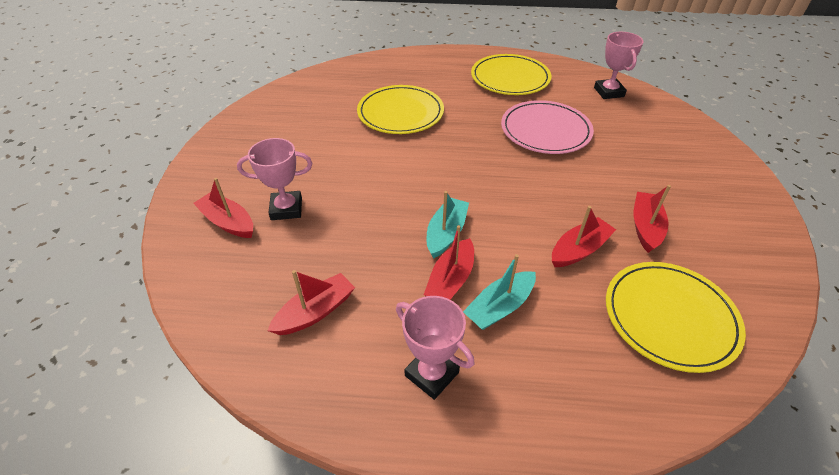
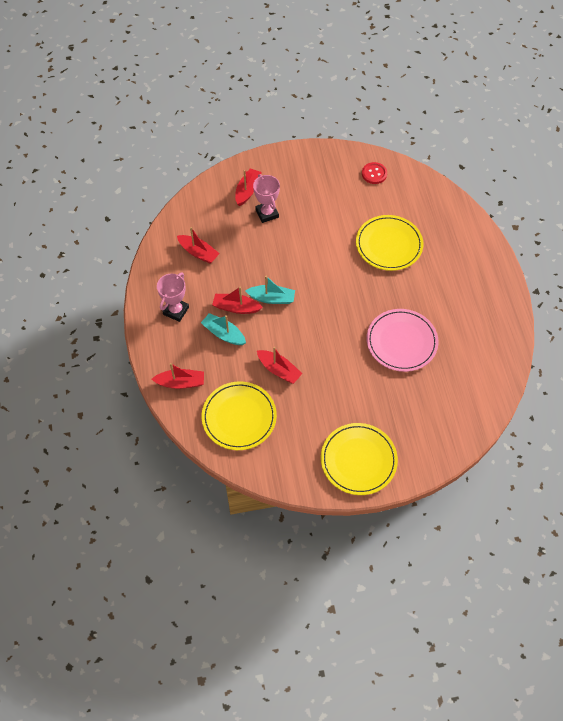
camera: 75 degrees right, 15 degrees up
yellow plate [471,54,552,95] -> yellow plate moved to [321,423,398,495]
pink trophy [594,32,644,99] -> none
red boat [634,185,671,253] -> red boat moved to [152,363,204,389]
none -> red button [362,162,387,184]

